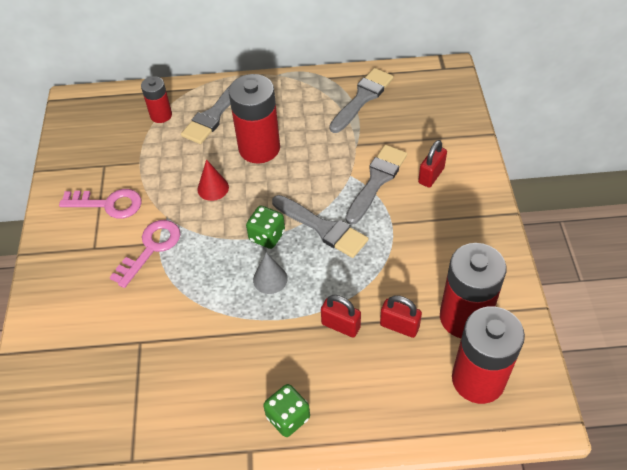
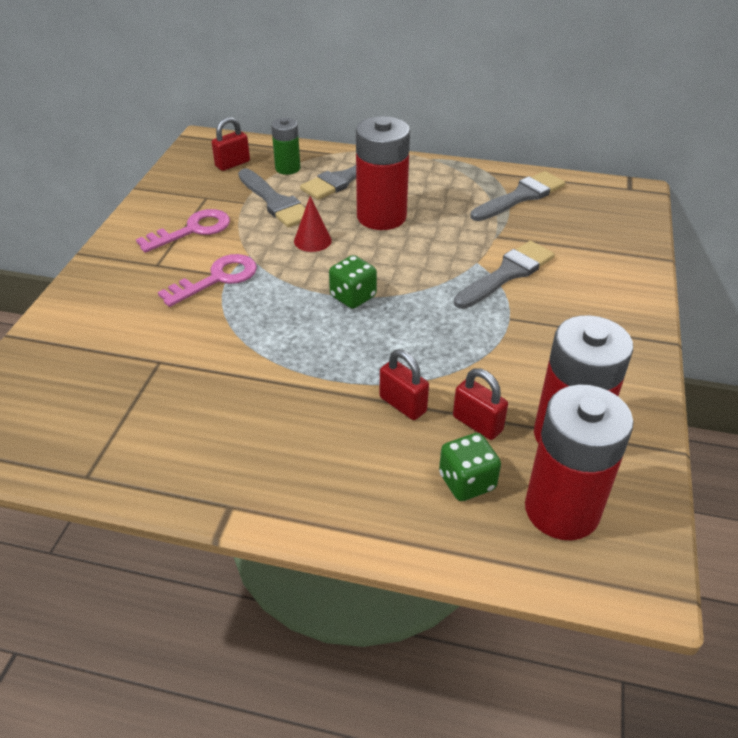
camera: 15 degrees right, 10 degrees down
pink key [59,189,141,219] -> pink key turned 60 degrees counterclockwise [136,209,230,253]
red battery [141,76,172,123] -> green battery [271,118,300,175]
grey cone [253,252,288,294] -> none
green dice [263,384,310,437] -> green dice moved to [439,433,501,501]
grey brush [272,195,368,258] -> grey brush moved to [238,169,305,228]
red padlock [418,140,447,188] -> red padlock moved to [211,117,250,171]

